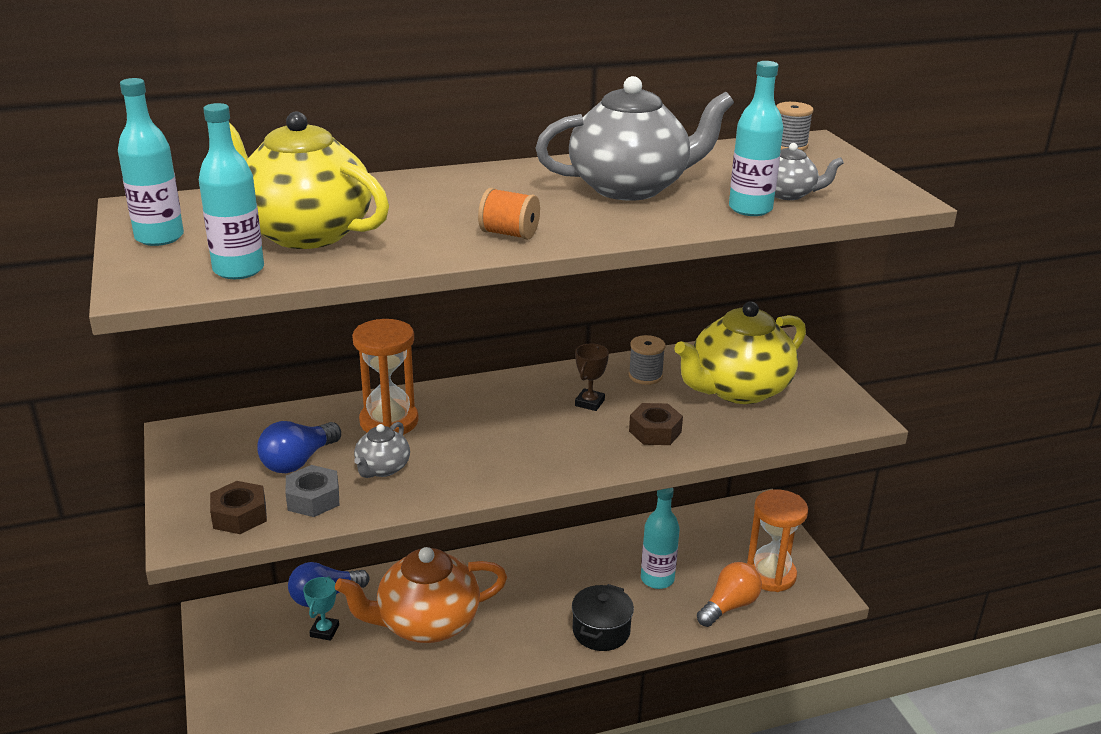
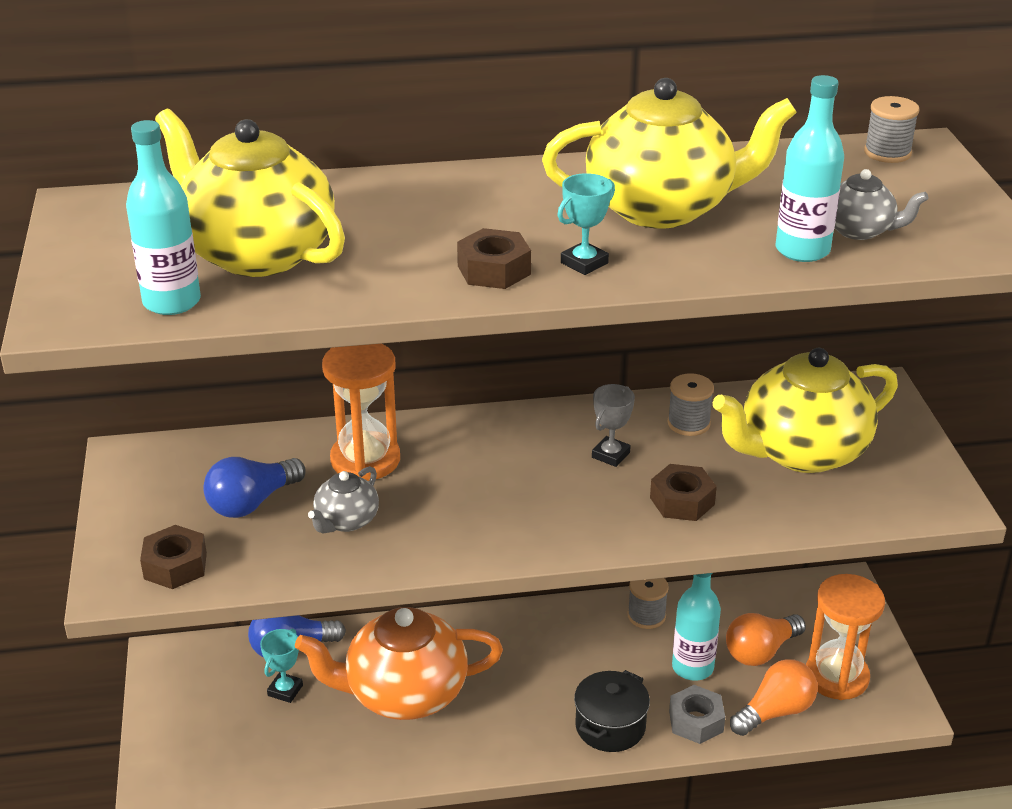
camera: 10 degrees right, 5 degrees up
turquoise bottle [118,78,184,246] -> none
grey nut [285,465,339,517] -> grey nut moved to [669,685,725,744]
orange spool [478,188,540,240] -> brown nut [457,228,531,289]
grey teapot [535,76,734,201] -> yellow teapot [542,78,797,229]
brown trophy [575,344,609,411] -> grey trophy [592,384,635,467]
none -> turquoise trophy [557,173,615,275]
none -> grey spool [627,578,669,629]
none -> orange light bulb [726,613,806,666]

